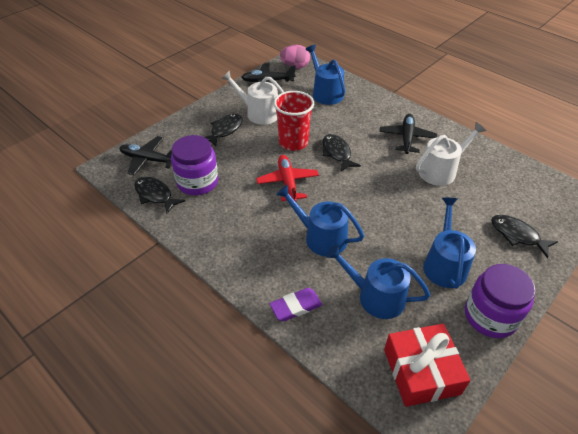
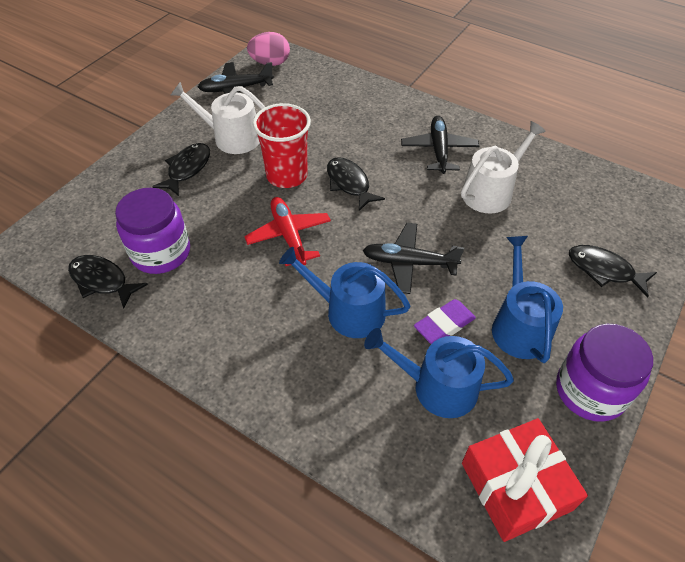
camera: 10 degrees left, 5 degrees up
black plane [120,136,172,175] -> black plane moved to [363,223,464,294]
purple eraser [270,288,322,321] -> purple eraser moved to [414,299,476,344]
blue watering can [305,45,345,105] -> none

